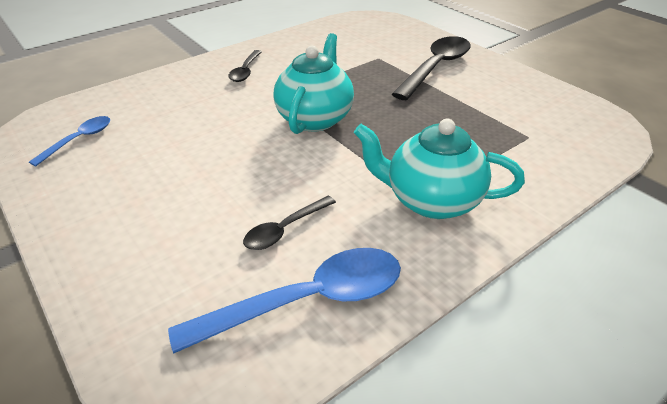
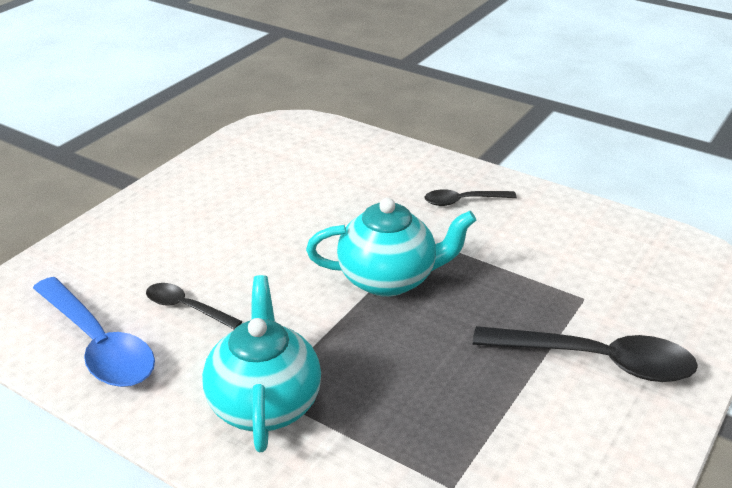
camera: 70 degrees right, 5 degrees down
blue spoon [29,116,110,167] -> none

